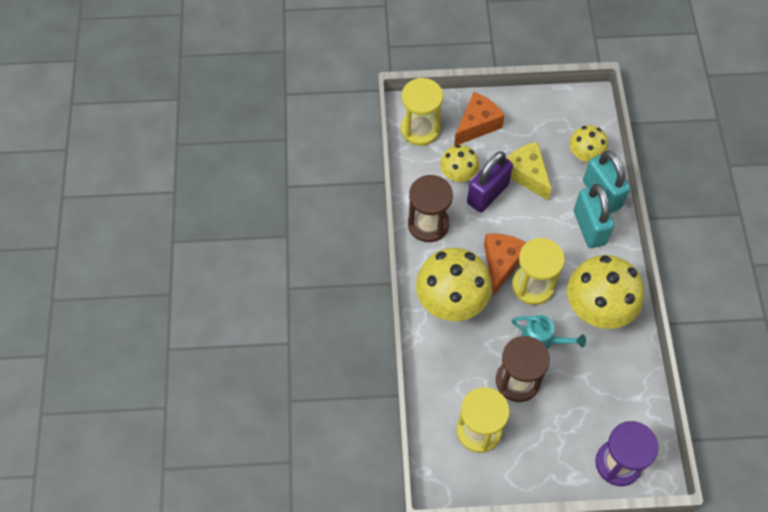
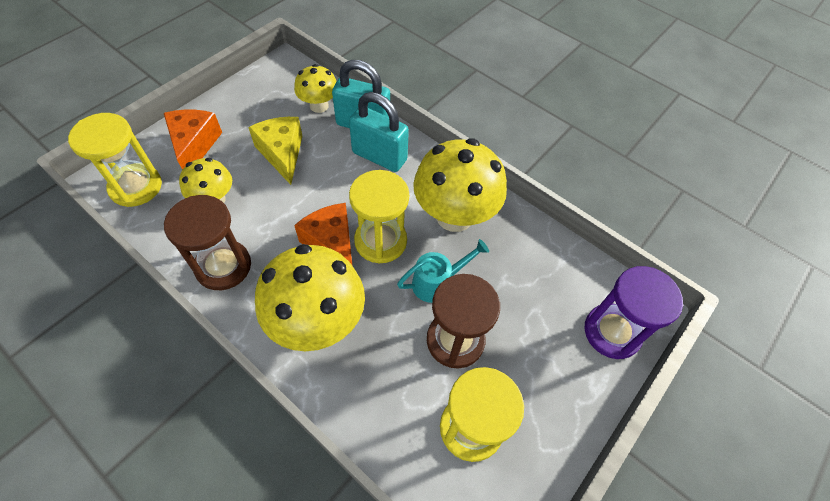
camera: 50 degrees left, 5 degrees down
purple padlock [467,151,513,212] -> none
yellow cheese [507,142,552,200] -> yellow cheese turned 60 degrees clockwise [248,117,302,185]

